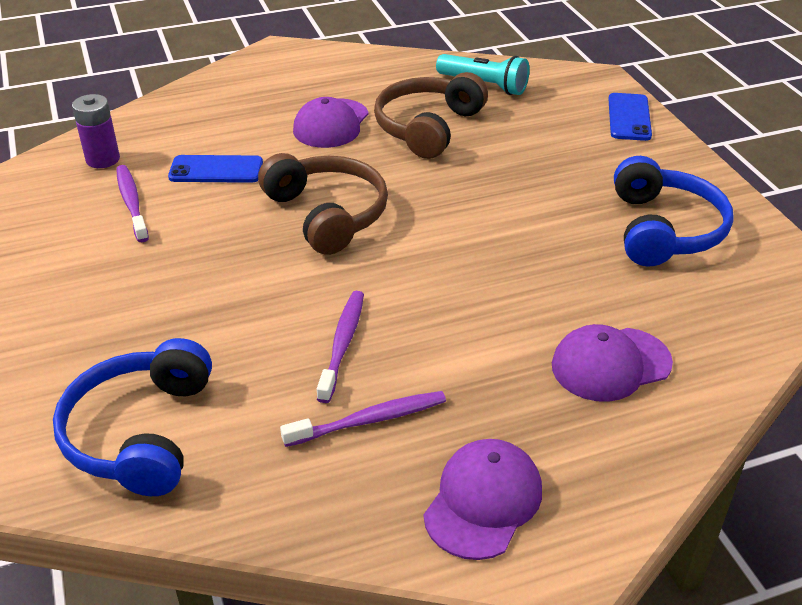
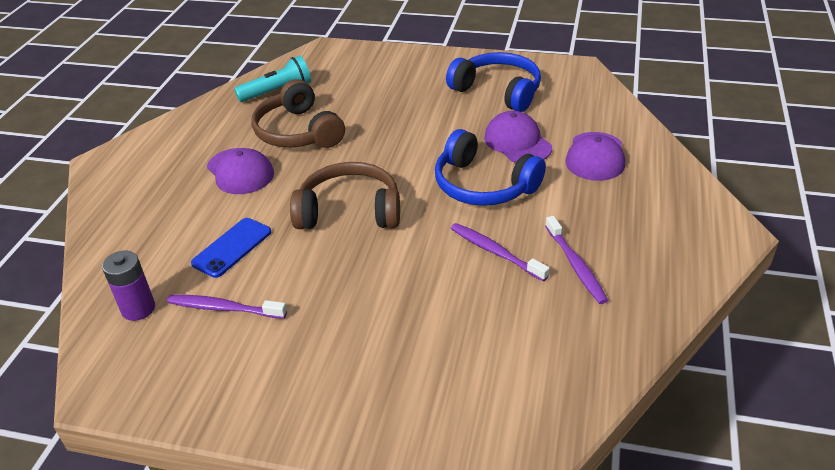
camera: 55 degrees left, 0 degrees up
blue headphones [53,338,212,496] -> blue headphones moved to [435,129,546,206]
purple toothbrush [280,391,446,447] -> purple toothbrush turned 150 degrees clockwise [545,216,608,304]
purple cap [423,439,542,560] -> purple cap moved to [484,111,552,163]
blue phone [608,93,652,141] -> none

